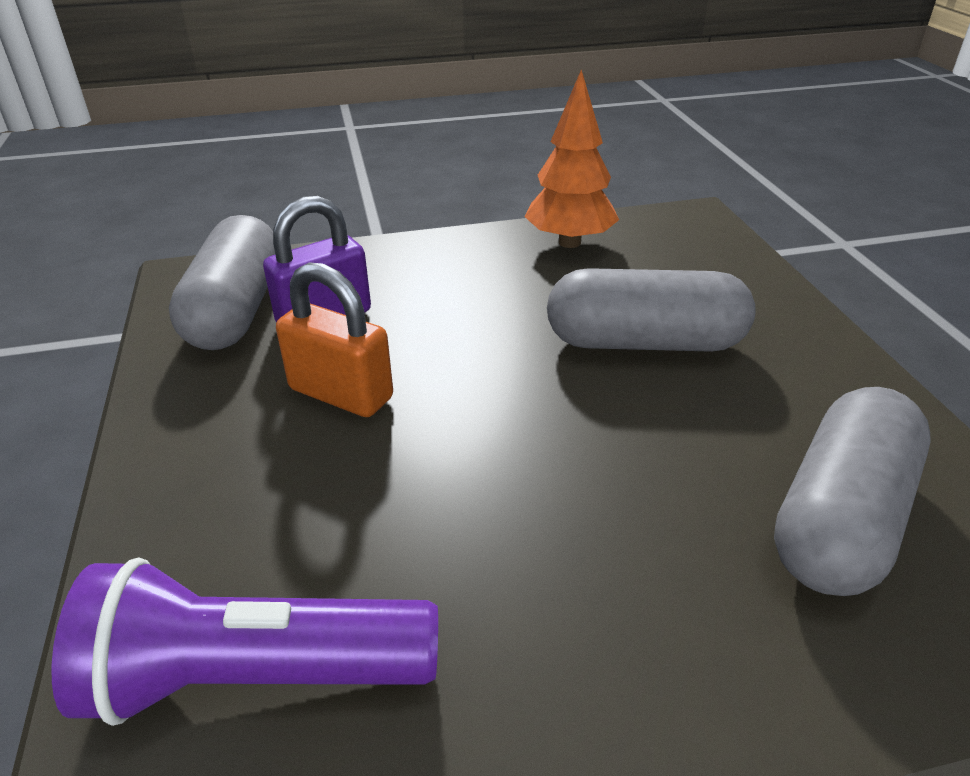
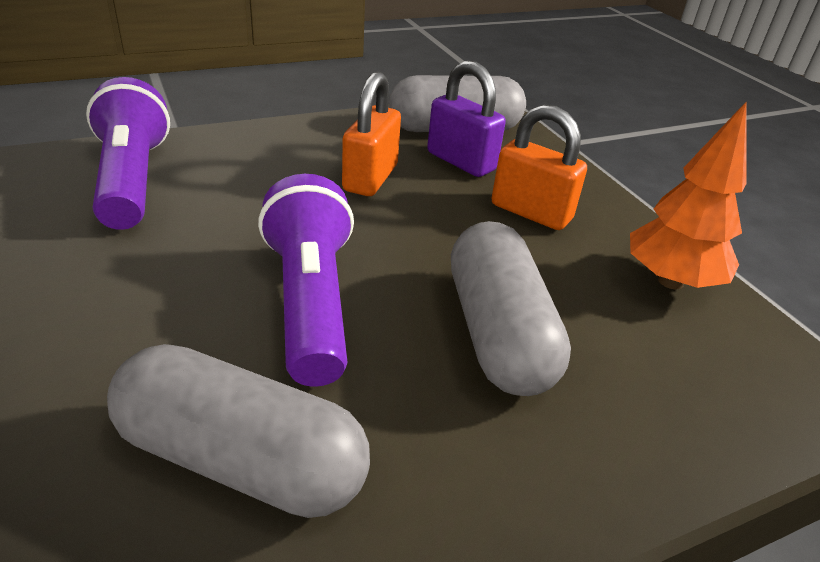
camera: 75 degrees right, 0 degrees up
none -> purple flashlight [258,174,354,387]
none -> orange padlock [491,105,587,230]

